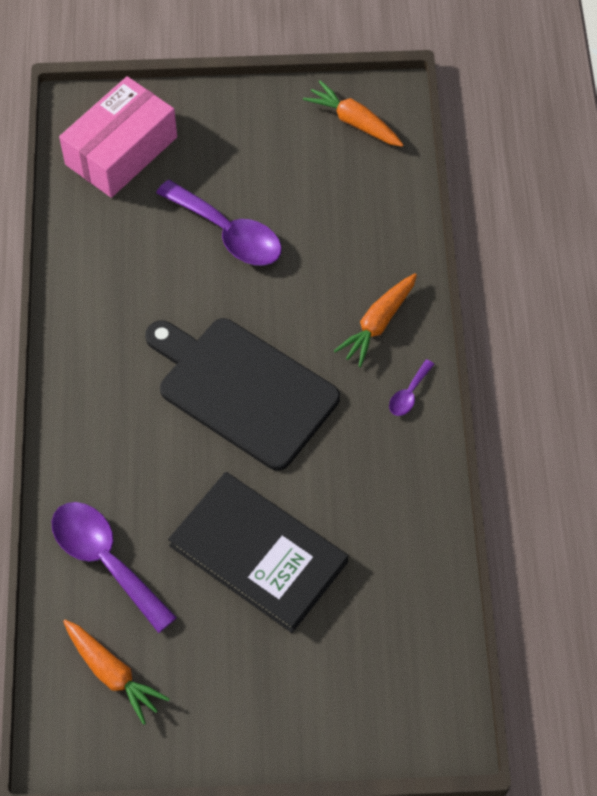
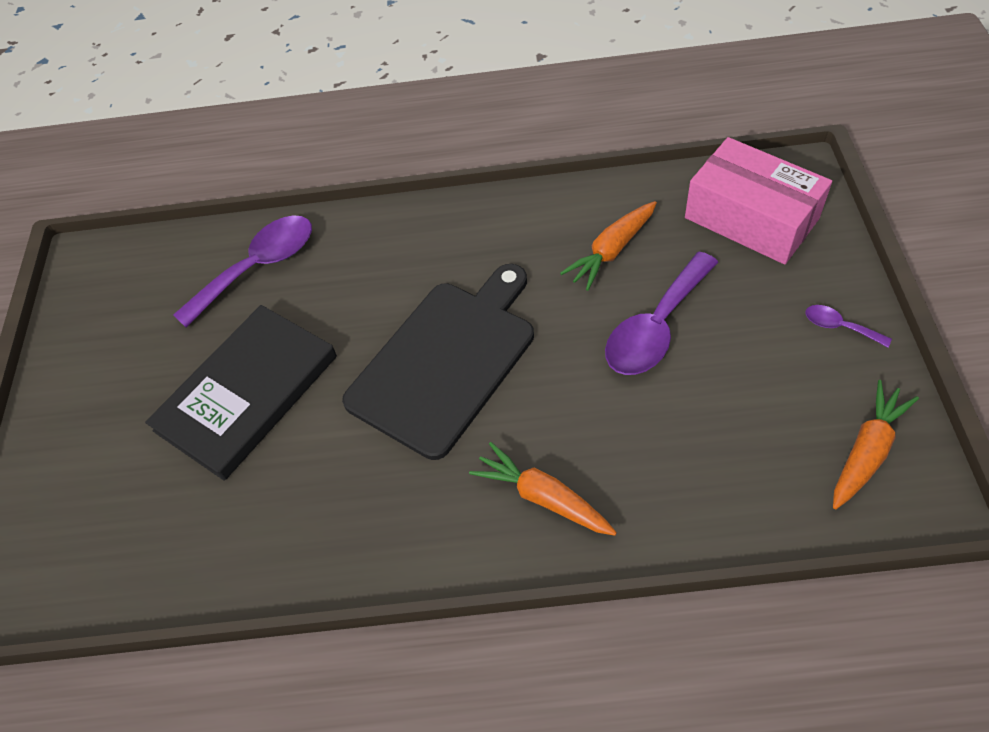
camera: 95 degrees right, 5 degrees down
orange carrot [63,620,170,725] -> orange carrot moved to [560,201,657,291]
purple spoon [389,359,434,416] -> purple spoon moved to [805,305,892,347]

